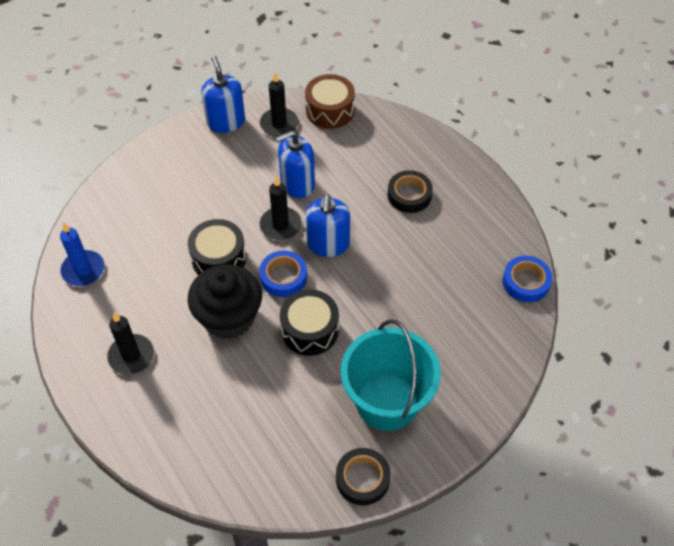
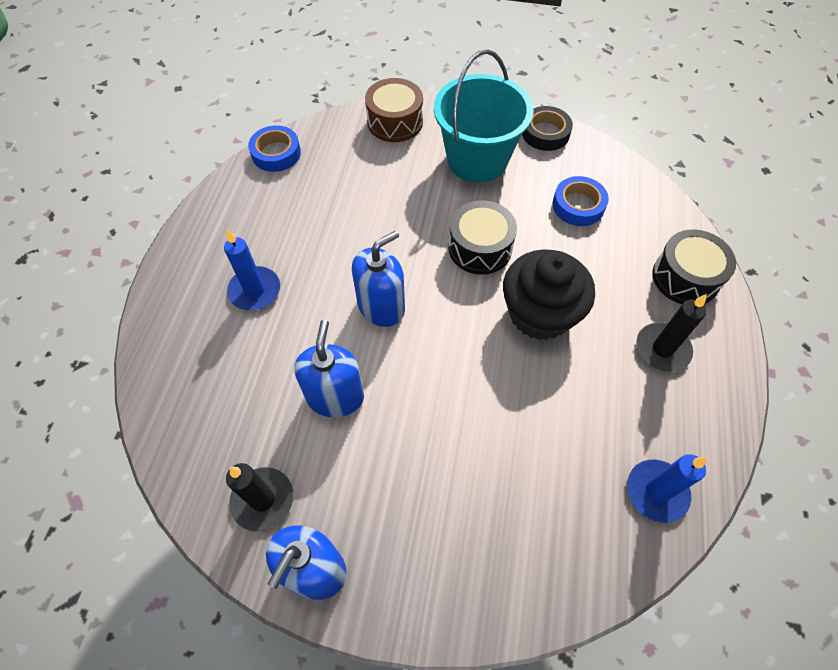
camera: 135 degrees left, 5 degrees up
black drum [188,219,246,275] -> black drum moved to [652,229,736,304]
blue tape [259,251,307,297] -> blue tape moved to [552,176,609,226]
black candle [260,176,302,240] -> none
blue soap dispenser [276,131,315,198] -> blue soap dispenser turned 105 degrees counterclockwise [294,320,364,418]
brown drum [305,74,355,129] -> brown drum moved to [365,78,423,142]
black tape [387,170,433,213] -> blue candle [224,229,280,310]

